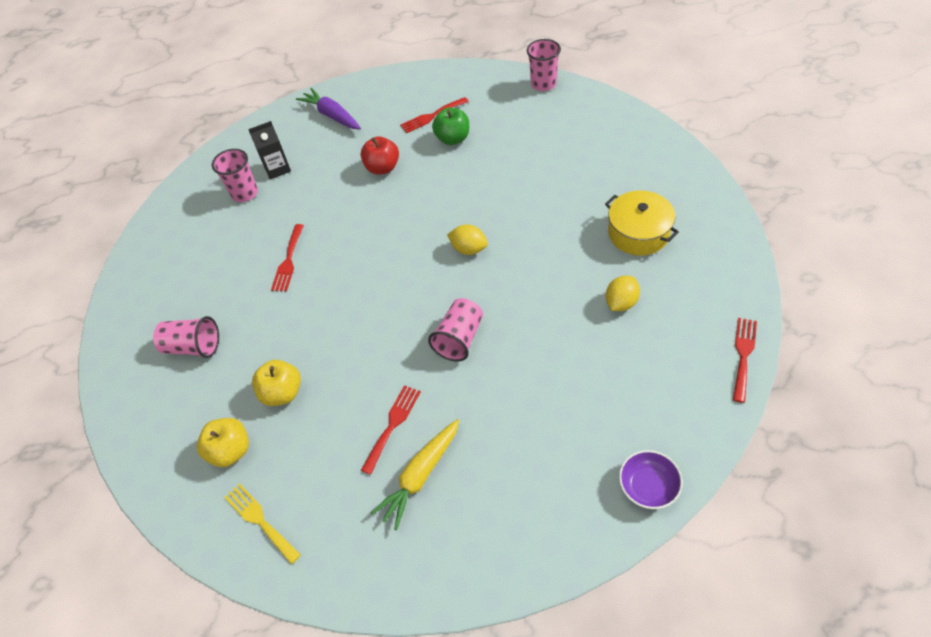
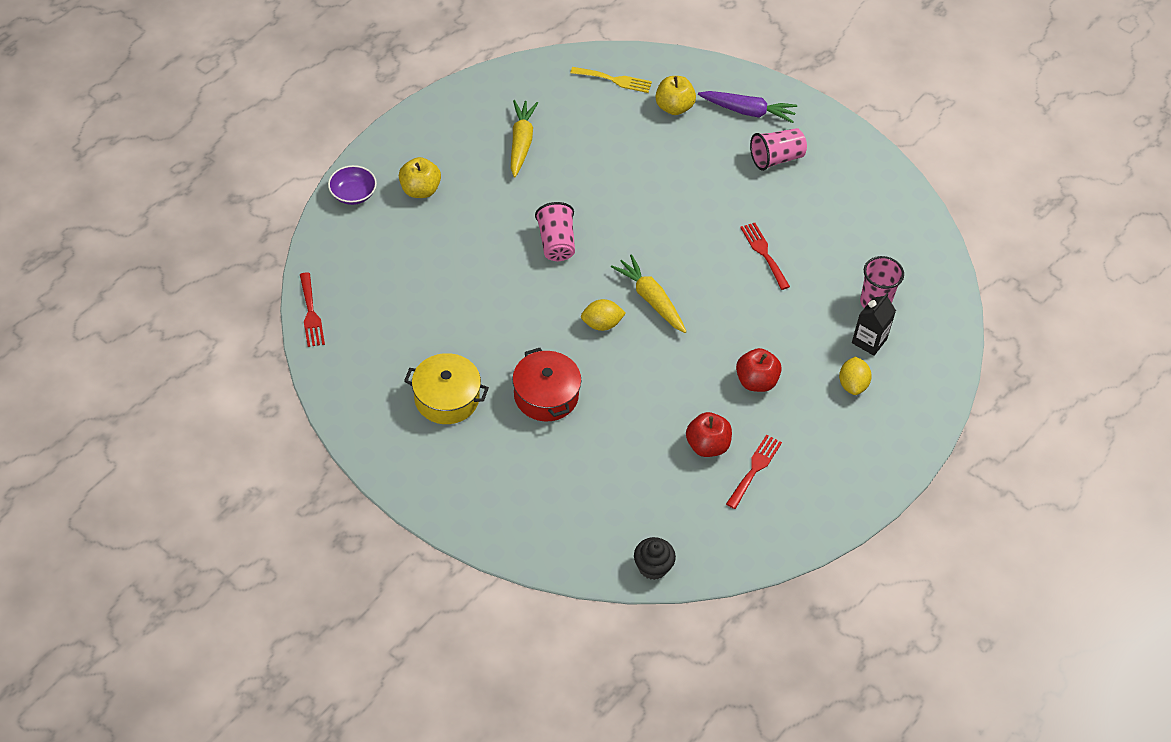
camera: 140 degrees right, 0 degrees up
yellow apple [252,360,301,406] -> yellow apple moved to [399,157,441,198]
purple carrot [296,88,361,129] -> purple carrot moved to [698,91,797,123]
red fork [361,385,421,475] -> none
green apple [432,107,469,145] -> red apple [686,412,732,457]
pink cup [527,39,561,91] -> black cupcake [634,537,676,580]
yellow lemon [606,276,640,311] -> yellow lemon moved to [839,357,872,395]
none -> red pot [512,348,582,422]
none -> yellow carrot [611,254,687,333]

